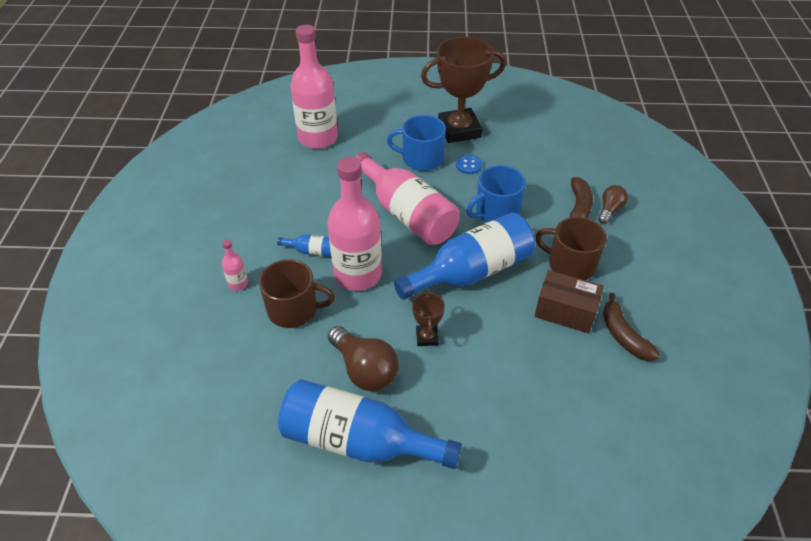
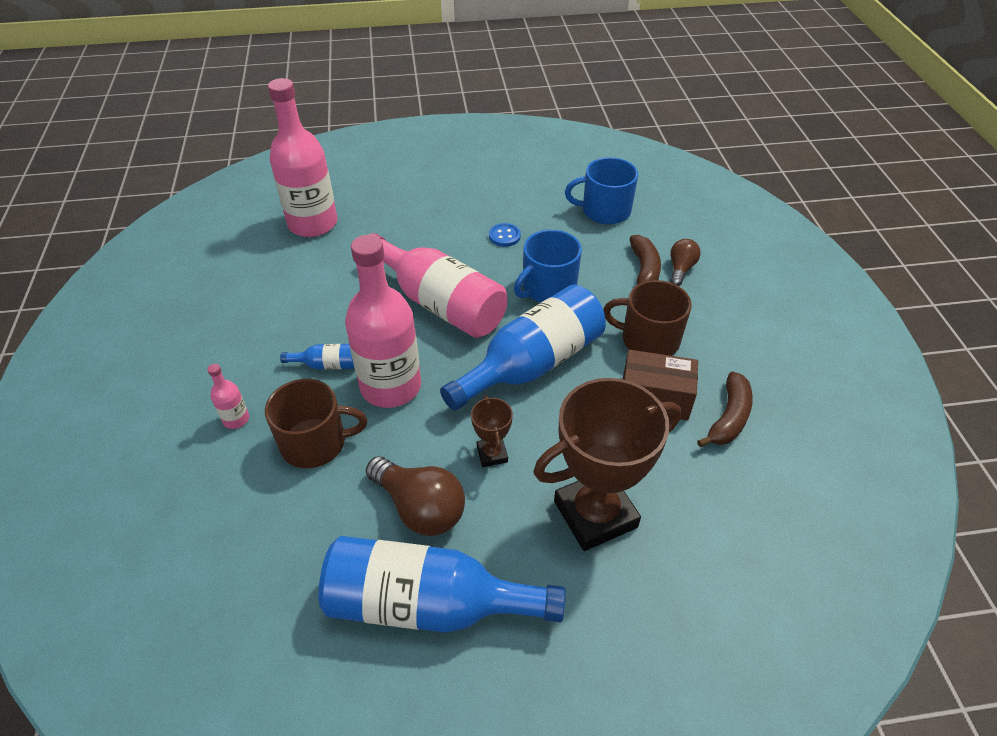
camera: 10 degrees left, 0 degrees up
blue mug [387,115,446,171] -> blue mug moved to [565,157,638,225]
brown trophy [421,36,506,143] -> brown trophy moved to [533,378,681,551]
brown banana [603,293,660,361] -> brown banana turned 120 degrees counterclockwise [697,371,753,447]

